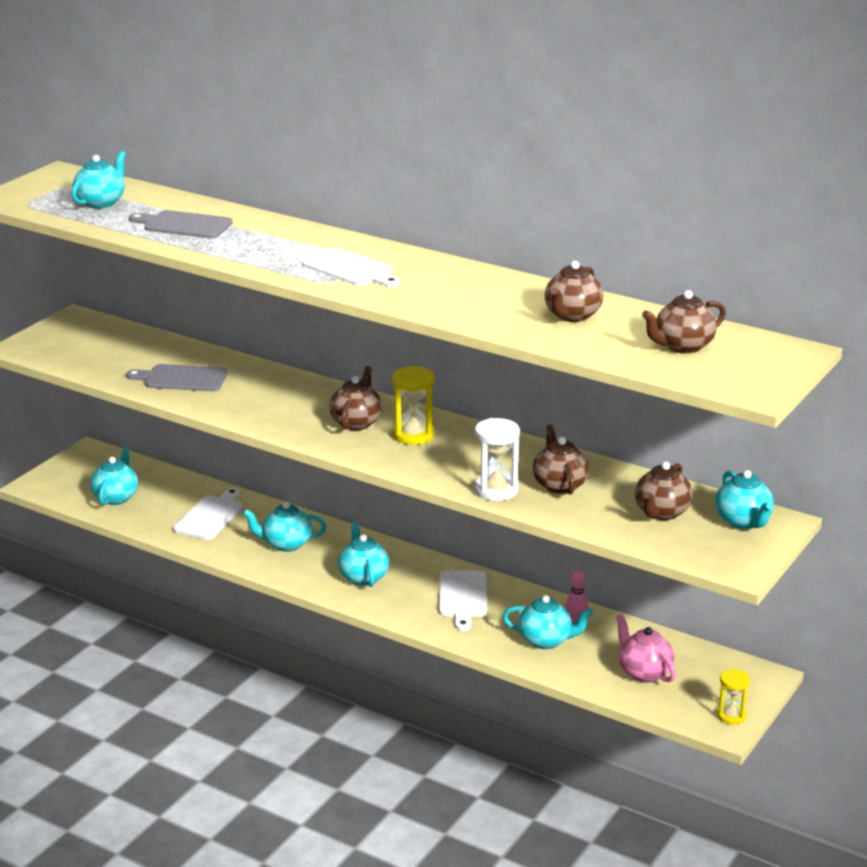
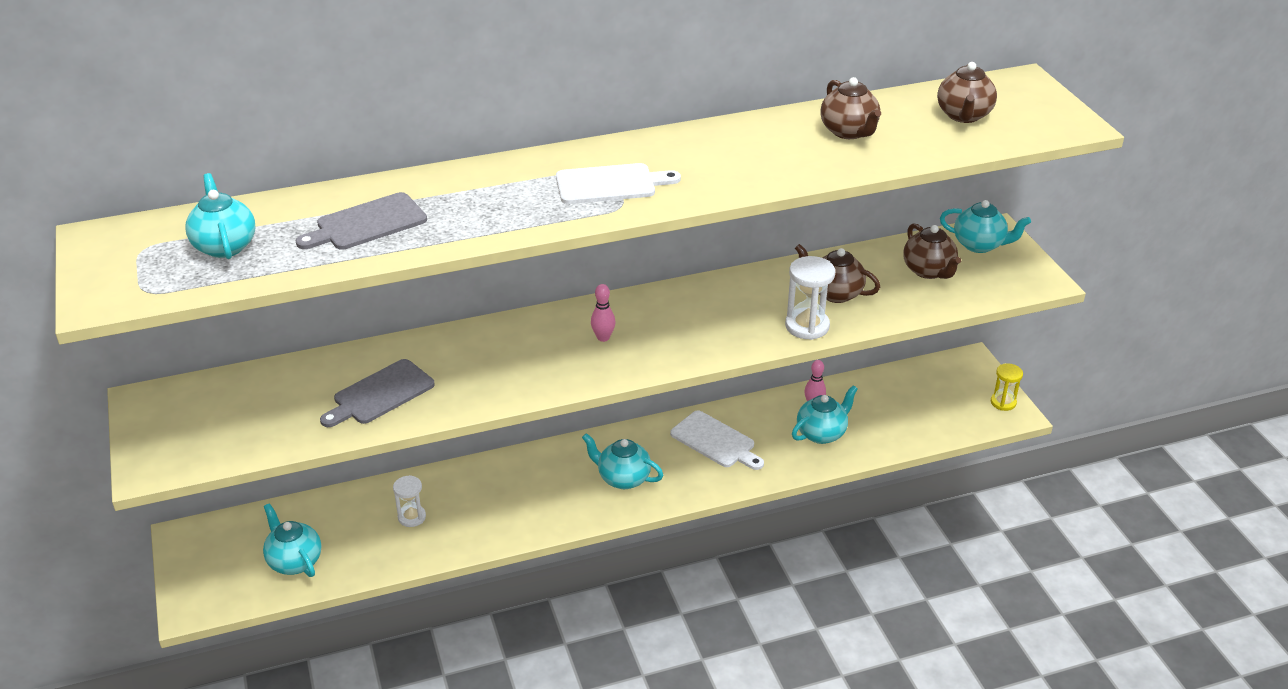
camera: 50 degrees left, 10 degrees up
white cutting board [173,488,243,540] -> white hourglass [393,475,426,527]
turquoise teapot [243,502,327,552] -> none
brown teapot [330,366,382,430] -> pink bowling pin [591,284,615,342]
yellow hourglass [392,366,435,445] -> none
pink teapot [616,614,676,682] -> none

